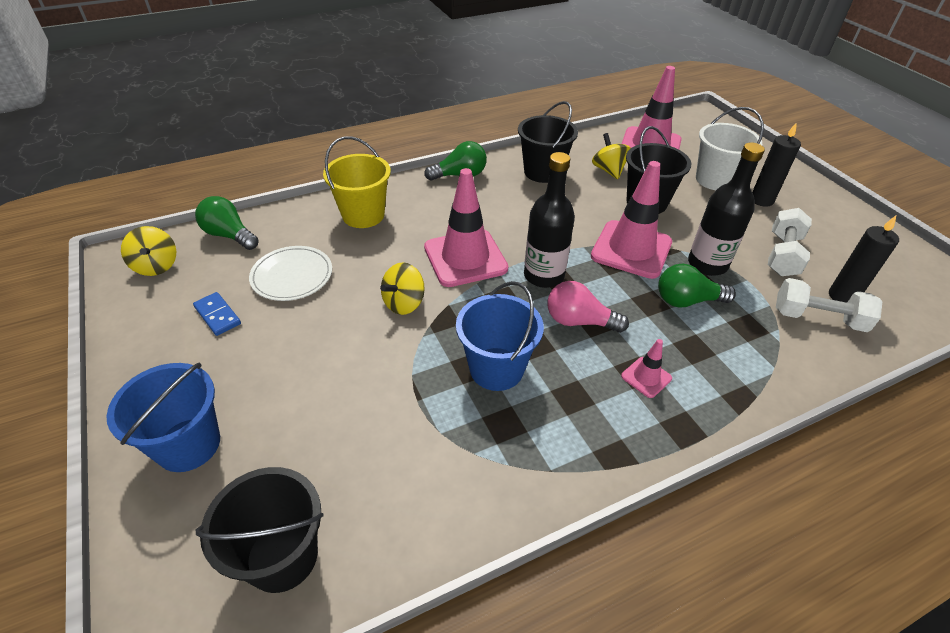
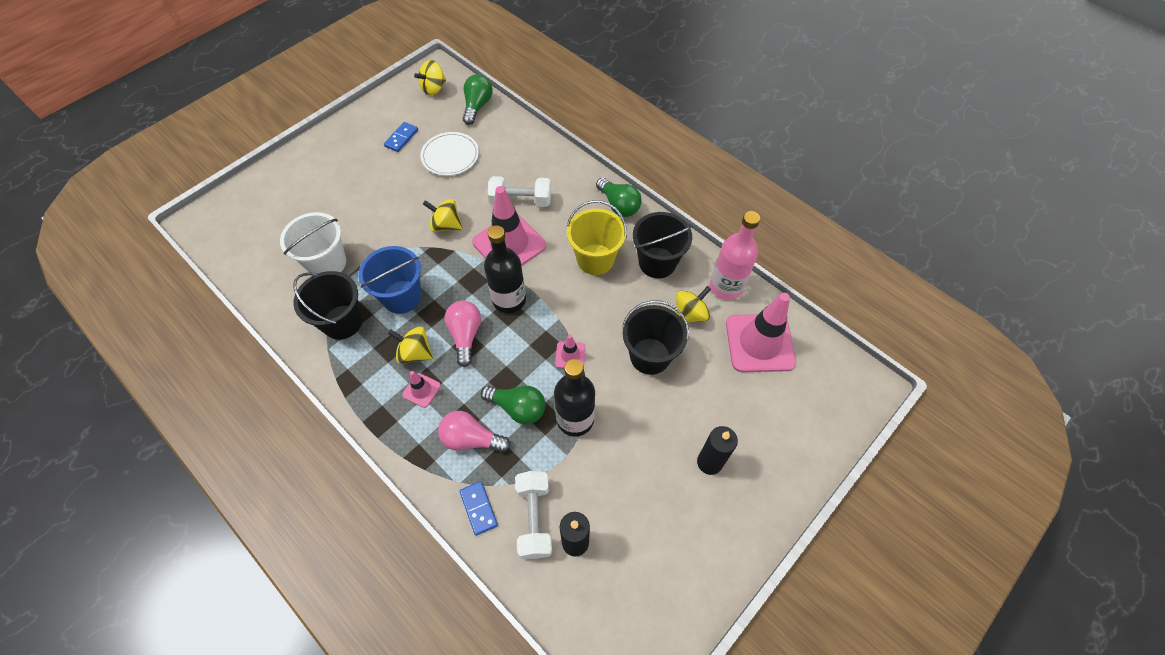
camera: 70 degrees right, 15 degrees up
blue bucket [107,363,220,472] -> none
black bucket [196,467,324,593] -> black bucket moved to [293,271,362,340]
yellow bucket [323,136,391,228] -> yellow bucket moved to [567,200,627,275]
pink traffic cone [591,161,672,279] -> pink traffic cone [555,335,586,368], size x0.46
green light bulb [658,264,736,307] -> green light bulb turned 135 degrees clockwise [481,386,545,424]
white bucket [696,107,764,190] -> white bucket moved to [280,212,346,274]
white dumbbell [768,208,812,276] -> white dumbbell moved to [488,176,551,207]
none -> yellow spinning top [388,326,433,364]
none -> pink light bulb [438,411,510,452]
none -> blue domino [459,481,498,536]
none -> pink bottle [710,211,760,300]

